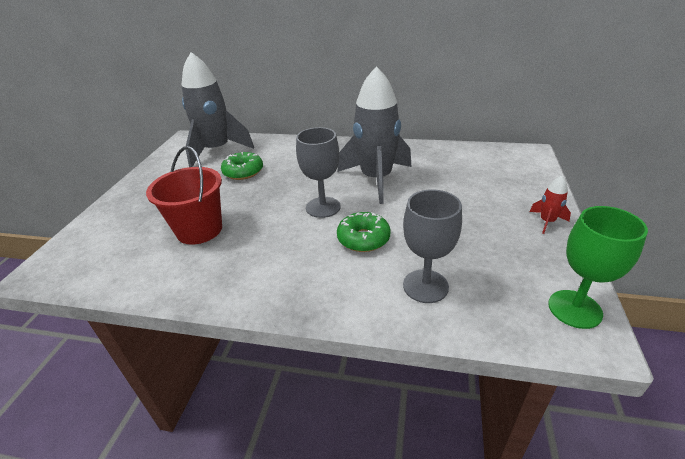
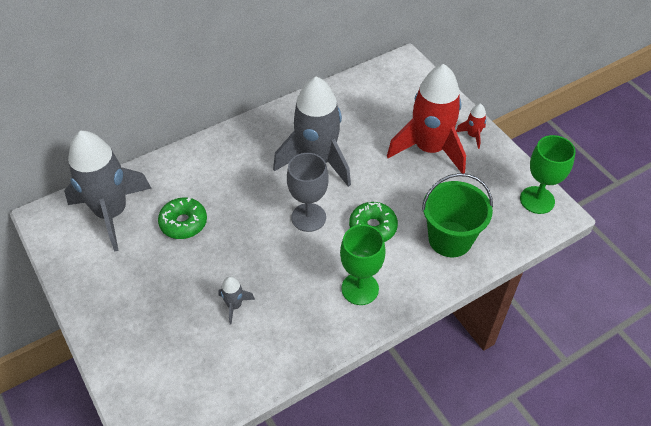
camera: 45 degrees left, 15 degrees up
red bucket [146,146,222,245] -> grey rocket [218,276,255,325]
grey goblet [403,190,462,303] -> green bucket [422,173,493,257]
none -> green goblet [340,224,386,305]
none -> red rocket [387,64,466,173]

